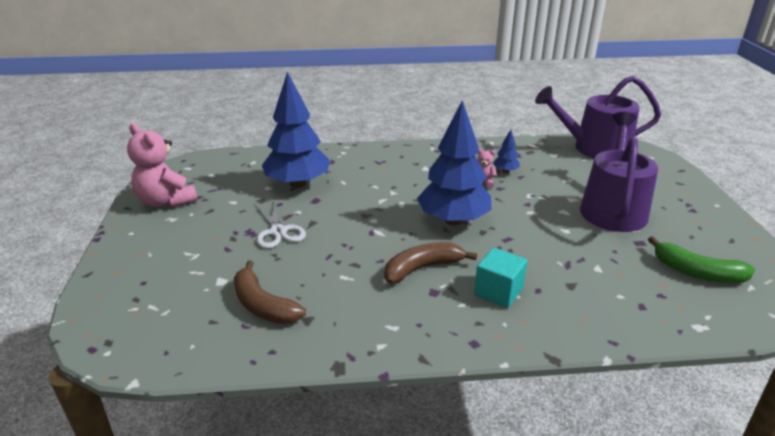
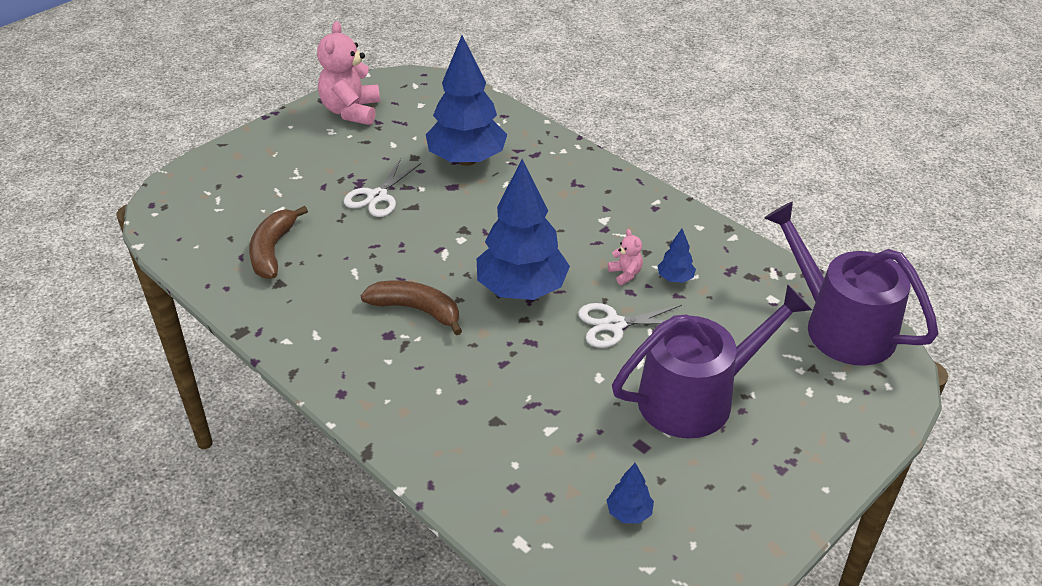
camera: 50 degrees right, 10 degrees up
turquoise cube [474,248,527,308] -> none
green banana [648,236,755,283] -> blue tree [606,463,654,524]
none -> white scissors [578,303,682,348]

